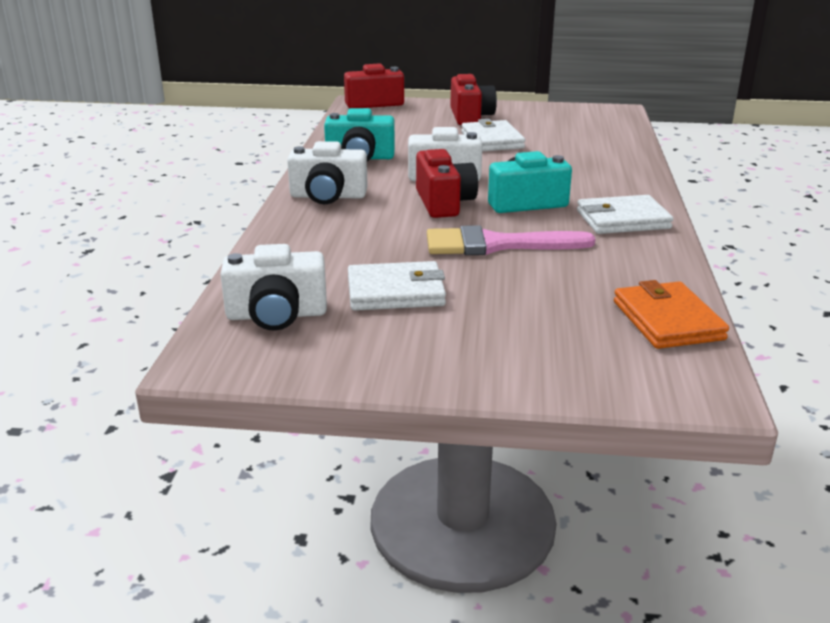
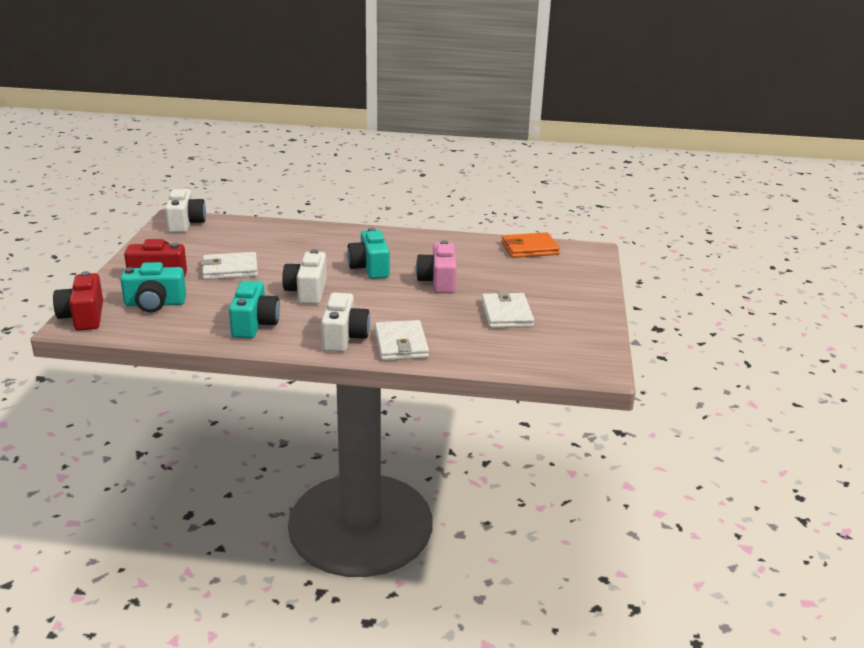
camera: 90 degrees left, 0 degrees up
white camera [220,244,327,331] -> white camera moved to [165,189,206,233]
red camera [416,149,478,218] -> none
pink brush [427,225,596,255] -> pink camera [416,240,457,293]
white wallet [577,195,673,234] -> white wallet moved to [375,320,429,361]
none -> turquoise camera [120,262,186,313]

